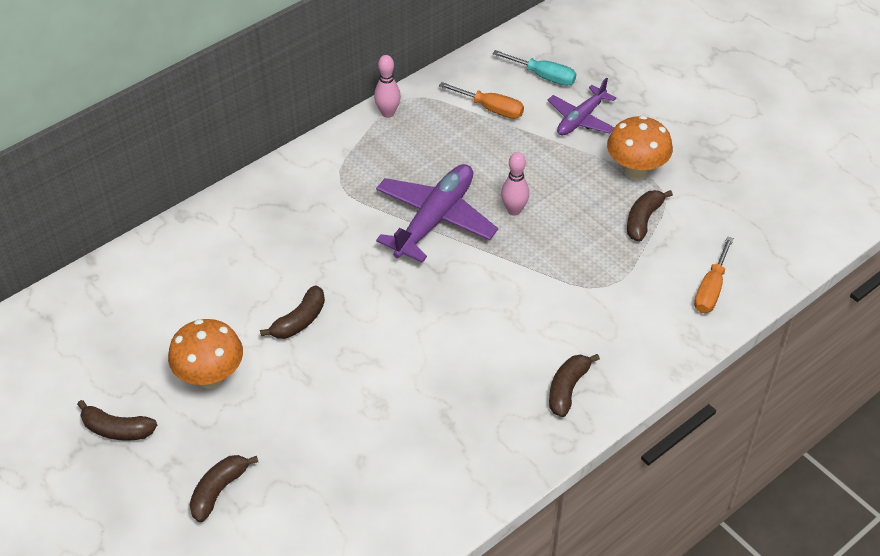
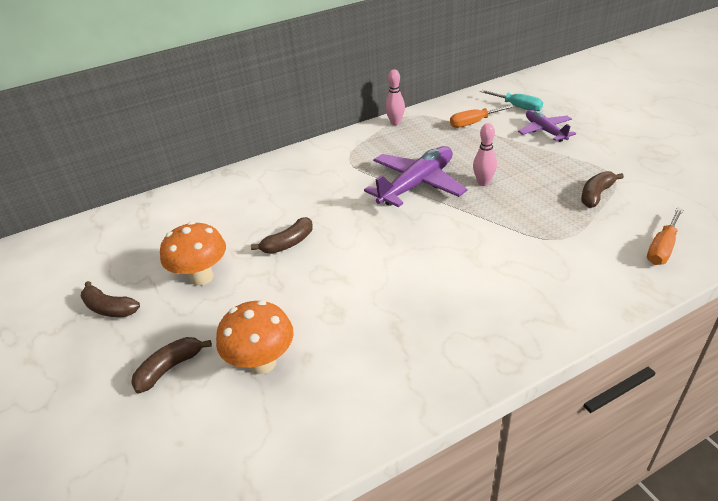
camera: 15 degrees right, 10 degrees down
orange screwdriver [439,82,524,119] -> orange screwdriver turned 120 degrees clockwise [450,105,514,128]
purple plane [547,77,616,135] -> purple plane turned 105 degrees clockwise [518,110,576,142]
brown banana [549,354,600,417] -> none
orange mushroom [607,115,673,180] -> orange mushroom moved to [216,300,294,374]

